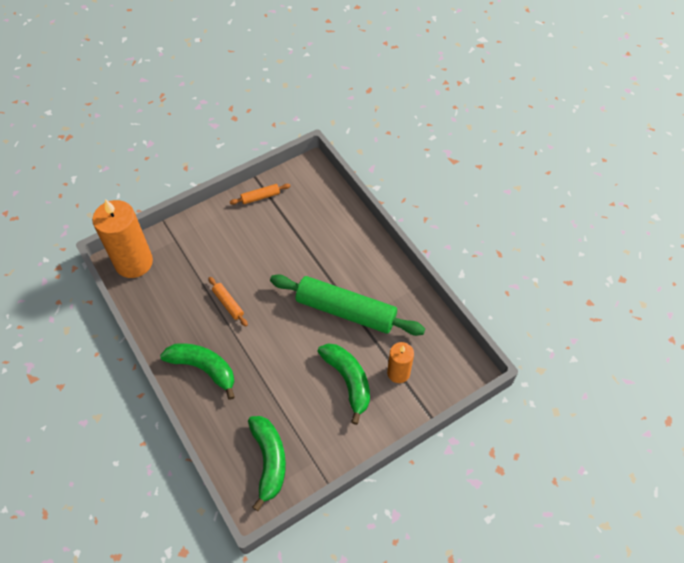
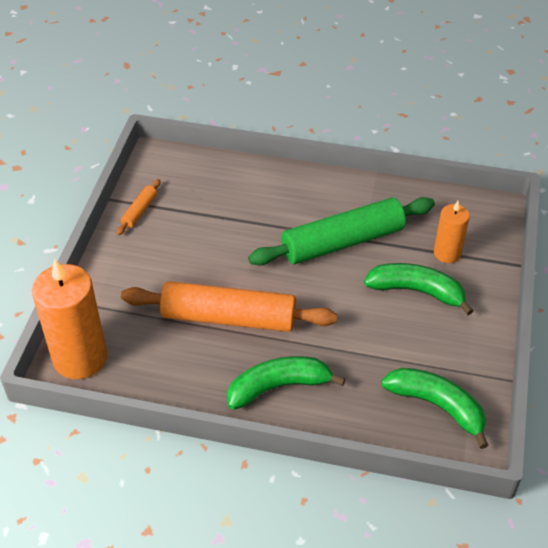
camera: 45 degrees left, 10 degrees down
orange rolling pin [208,277,248,327] -> orange rolling pin [121,281,337,332], size x2.35

